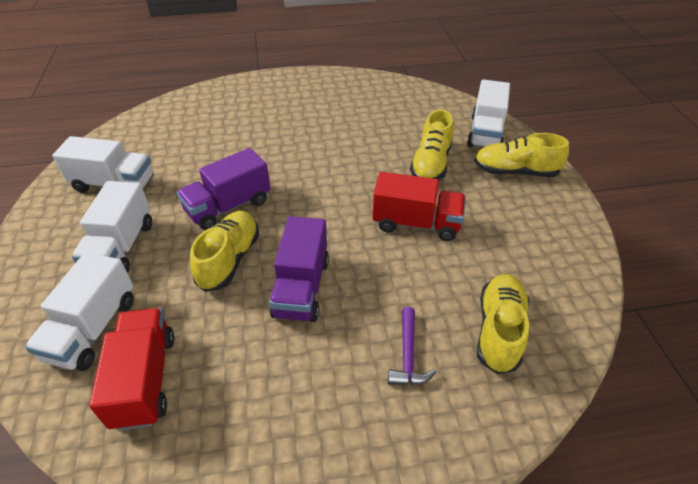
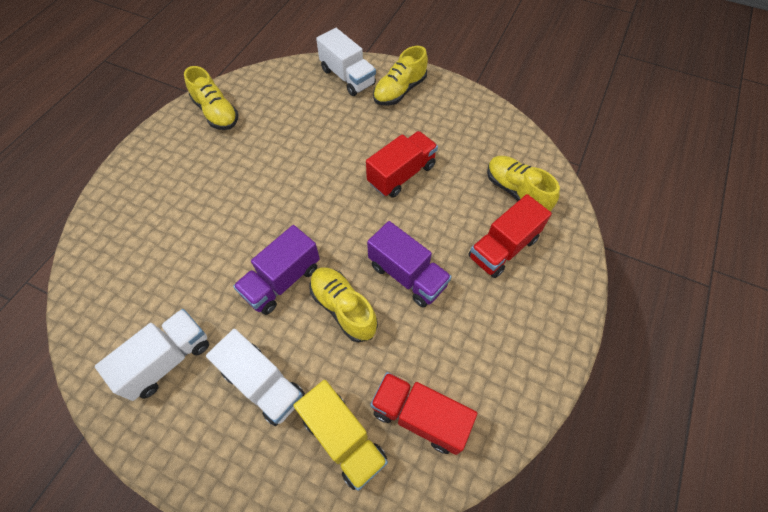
camera: 55 degrees left, 15 degrees up
white truck [25,252,134,371] -> yellow truck [293,380,388,491]
purple truck [176,148,271,230] -> purple truck turned 45 degrees clockwise [233,225,320,315]
purple hammer [388,307,436,385] -> red truck [468,194,552,278]
yellow shoe [410,109,454,180] -> yellow shoe moved to [184,66,239,130]

